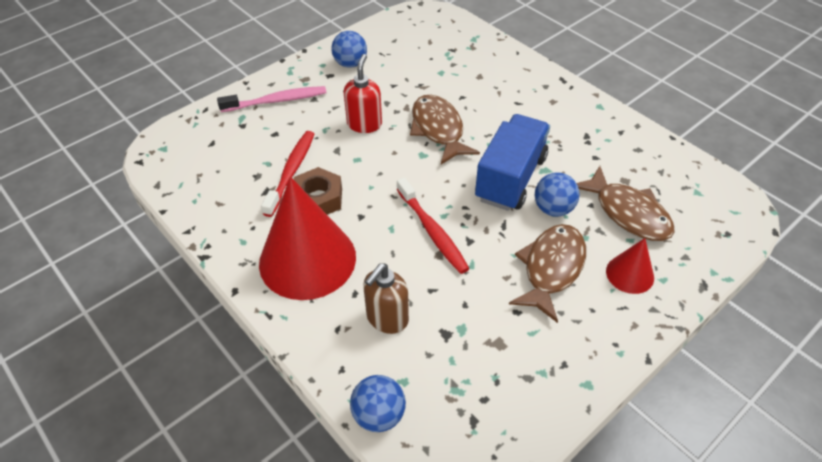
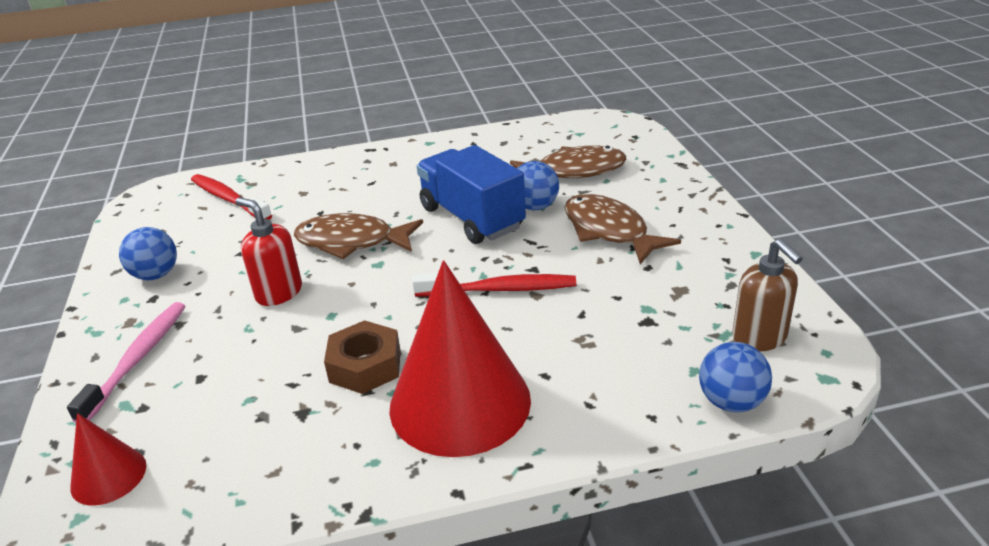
camera: 60 degrees left, 15 degrees down
red toothbrush [261,131,314,217] -> red toothbrush moved to [191,174,272,220]
brown soap dispenser [363,264,409,334] -> brown soap dispenser moved to [732,239,803,351]
red cone [606,238,654,294] -> red cone moved to [70,413,146,506]

